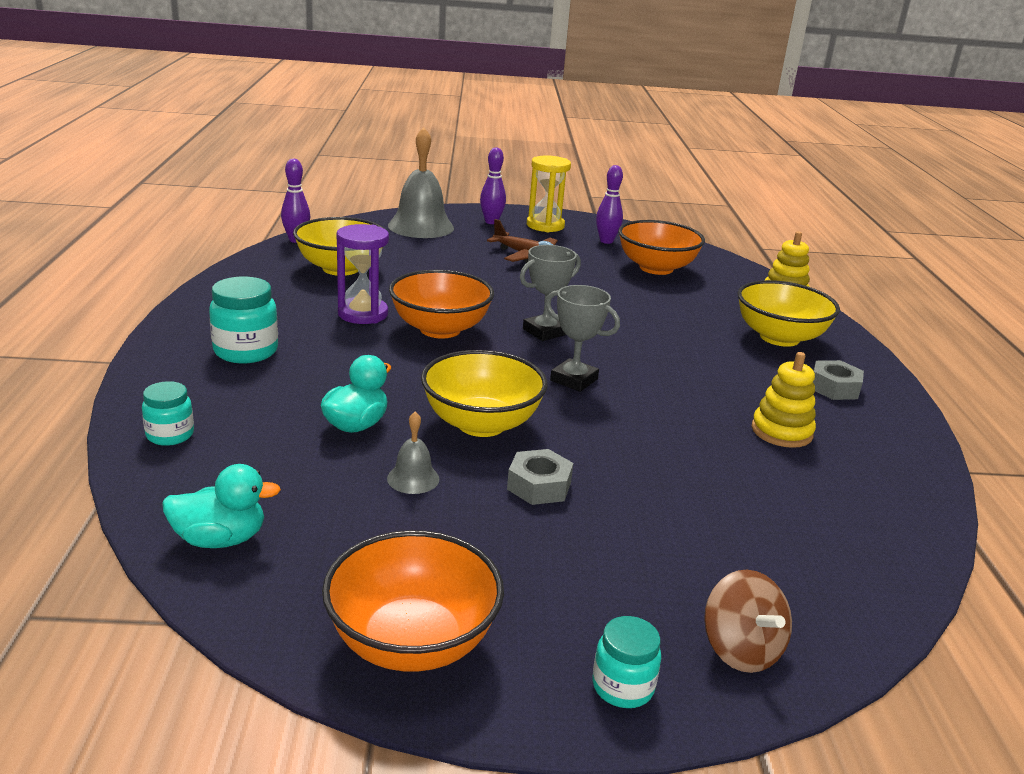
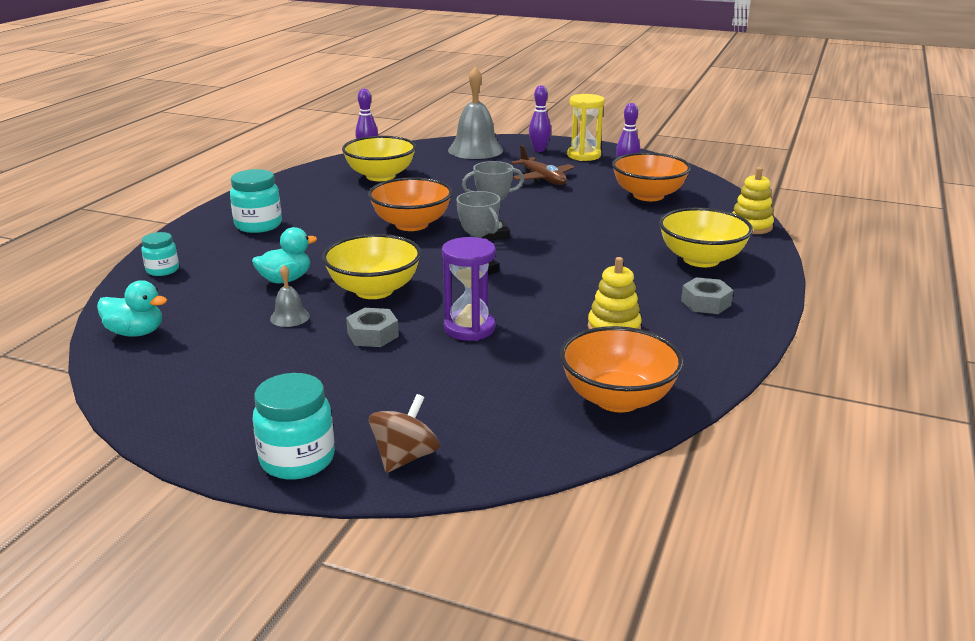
camera: 25 degrees right, 0 degrees up
orange bowl [322,530,504,672] -> orange bowl moved to [560,326,684,412]
purple hourglass [336,224,389,324] -> purple hourglass moved to [442,237,496,341]
turquoise jar [593,616,661,708] -> turquoise jar [253,373,335,480], size x1.62
brown spinning top [704,570,792,673] -> brown spinning top turned 150 degrees counterclockwise [369,394,440,473]

